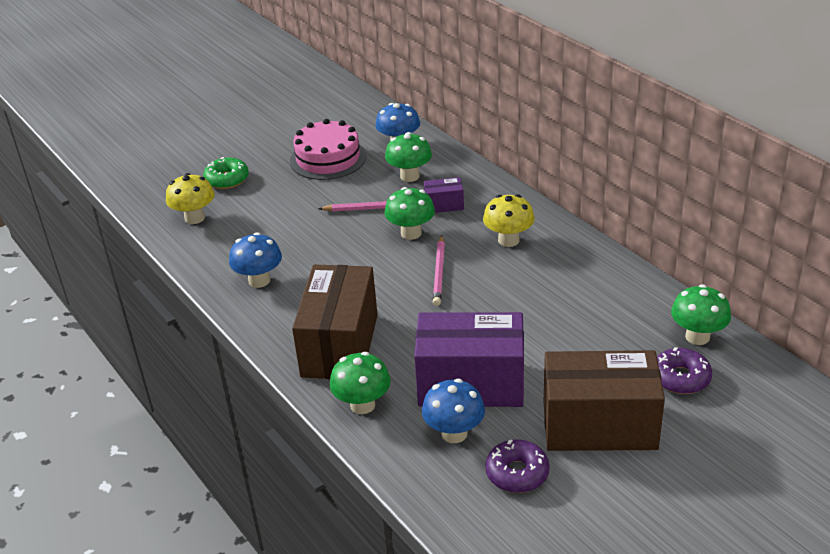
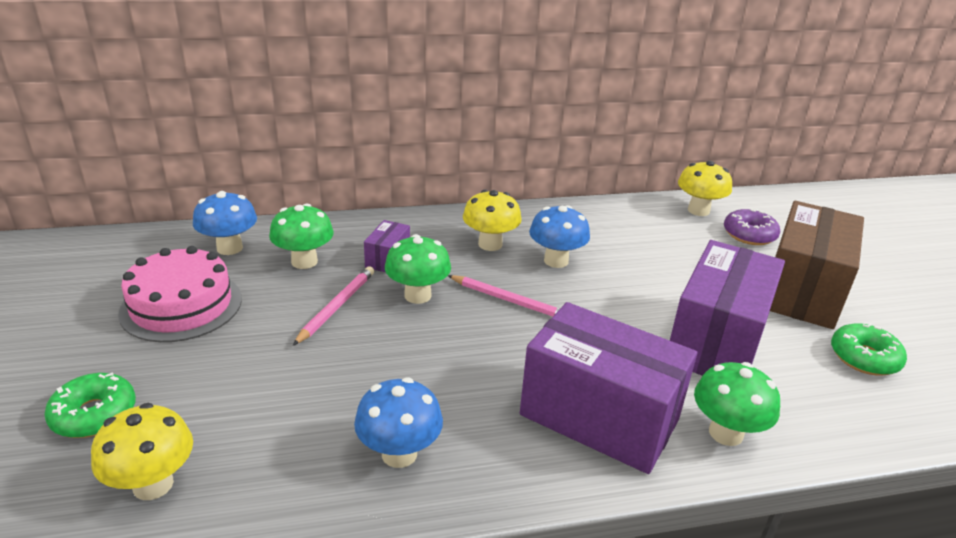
camera: 70 degrees left, 5 degrees down
brown box [292,264,378,379] -> purple box [520,302,697,474]
blue mushroom [422,379,485,443] -> blue mushroom moved to [529,205,590,268]
purple donut [485,439,550,493] -> green donut [831,323,907,376]
green mushroom [671,284,731,345] -> yellow mushroom [678,161,732,216]

